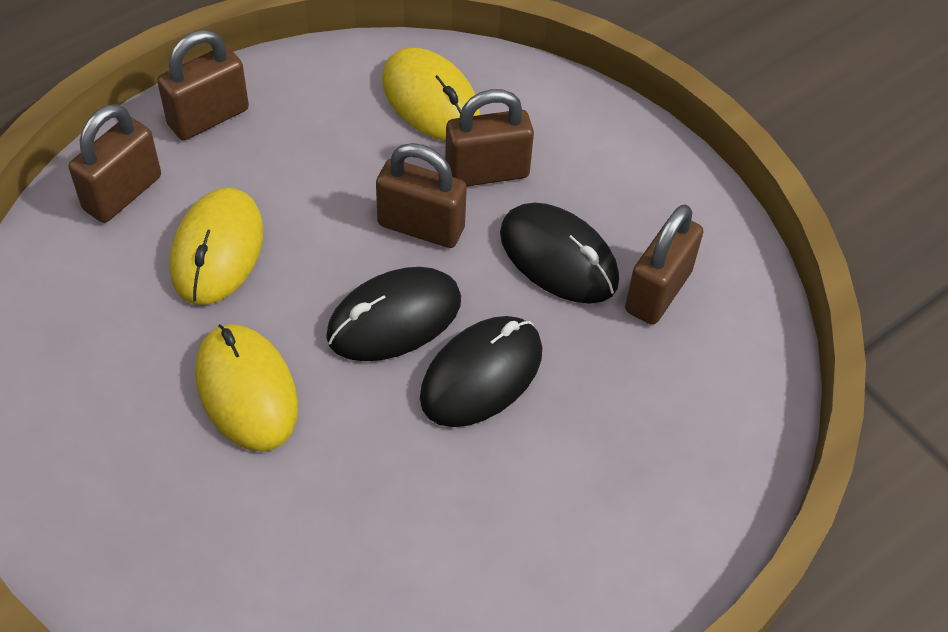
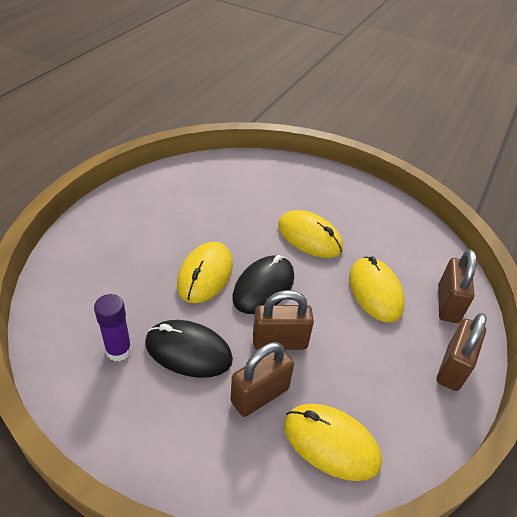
camera: 155 degrees right, 10 degrees down
black mouse [420,316,542,427] -> yellow mouse [177,242,233,303]
brown padlock [625,205,703,325] -> purple glue stick [94,294,132,361]

